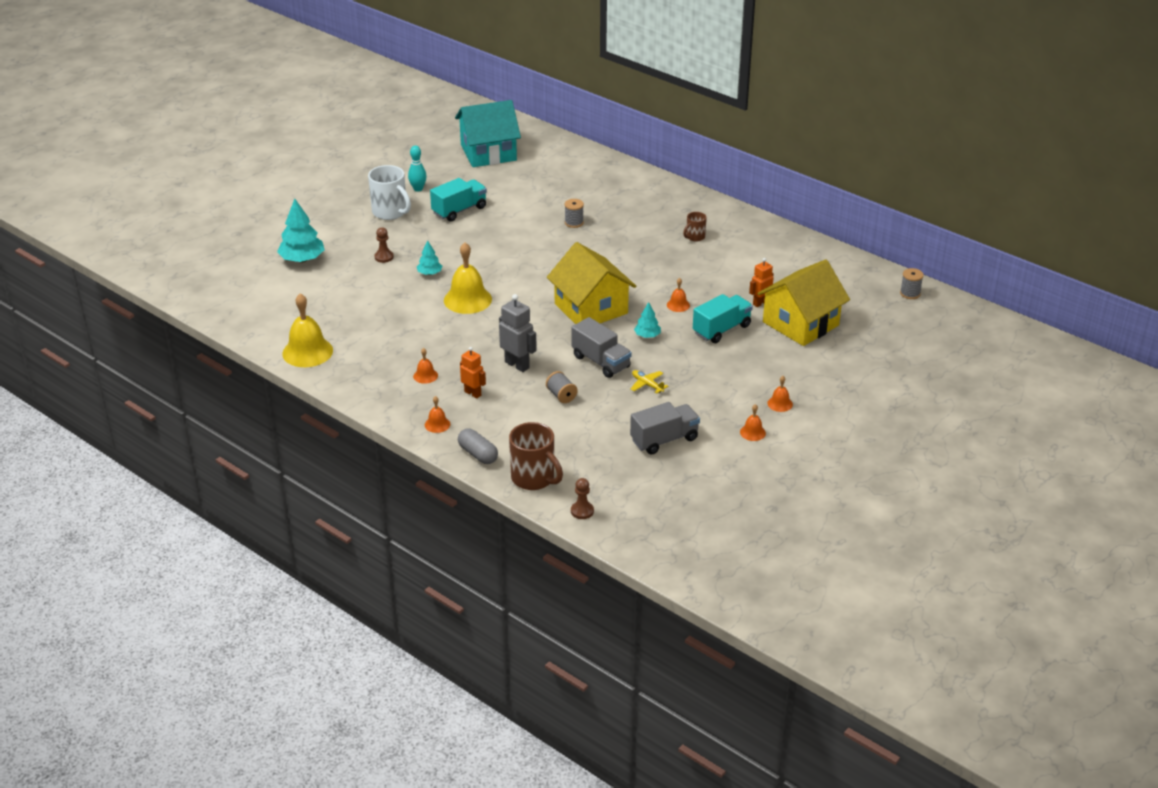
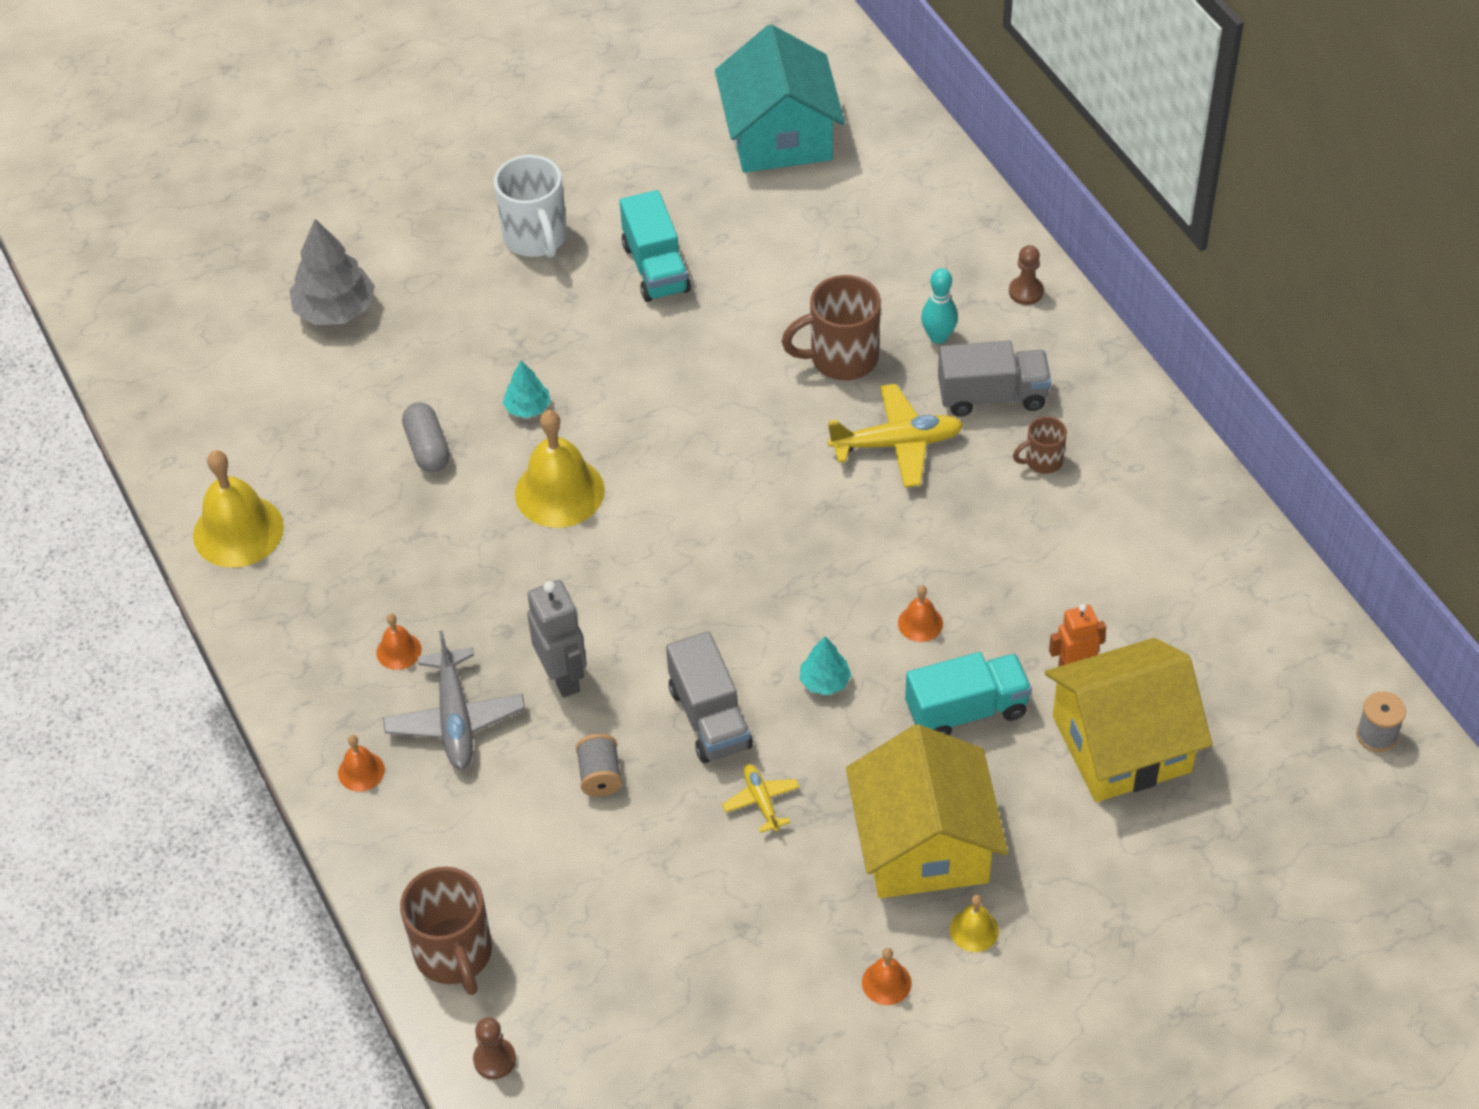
camera: 25 degrees right, 15 degrees up
turquoise tree [277,199,325,262] -> grey tree [289,219,375,325]
brown pawn [374,227,394,263] -> brown pawn moved to [1009,245,1044,305]
turquoise bowling pin [408,145,427,192] -> turquoise bowling pin moved to [921,268,958,344]
turquoise truck [430,178,487,222] -> turquoise truck turned 90 degrees clockwise [620,190,691,302]
turquoise house [455,100,521,167] -> turquoise house turned 75 degrees clockwise [715,24,845,173]
grey capsule [458,429,498,464] -> grey capsule moved to [402,403,450,472]
orange robot [460,347,486,398] -> grey plane [383,630,525,770]
yellow house [547,242,636,324] -> yellow house moved to [846,724,1008,898]
grey spool [565,199,584,228] -> brown mug [781,275,881,380]
grey truck [630,402,700,455] -> grey truck moved to [938,341,1051,417]
orange bell [767,376,793,412] -> yellow bell [950,895,999,952]
none -> yellow plane [828,384,963,488]

